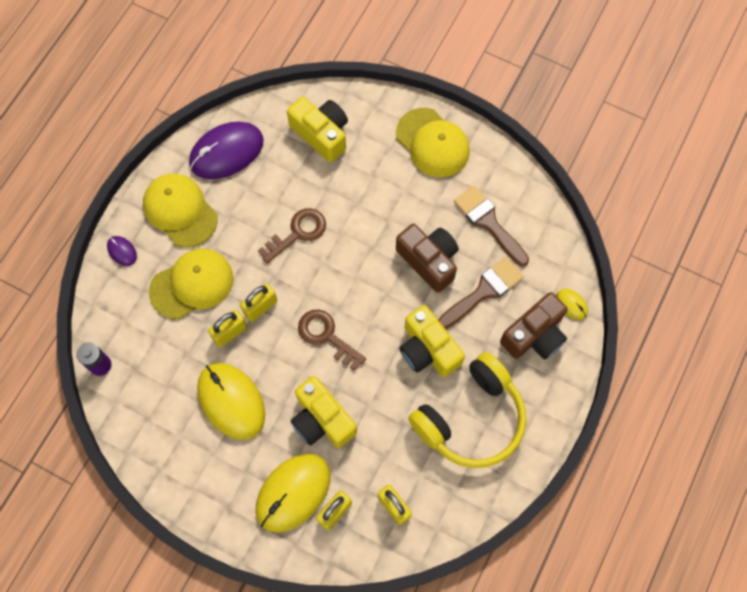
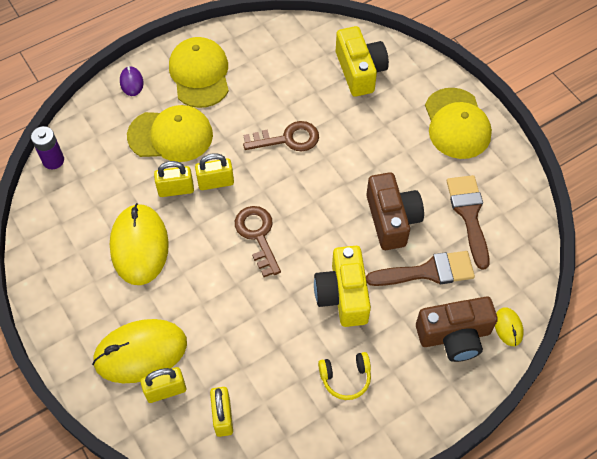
camera: 30 degrees right, 10 degrees down
purple mouse [189,122,264,179] -> none
yellow camera [291,376,357,448] -> none
yellow headphones [408,352,527,468] -> yellow headphones [318,352,371,400], size x0.44

